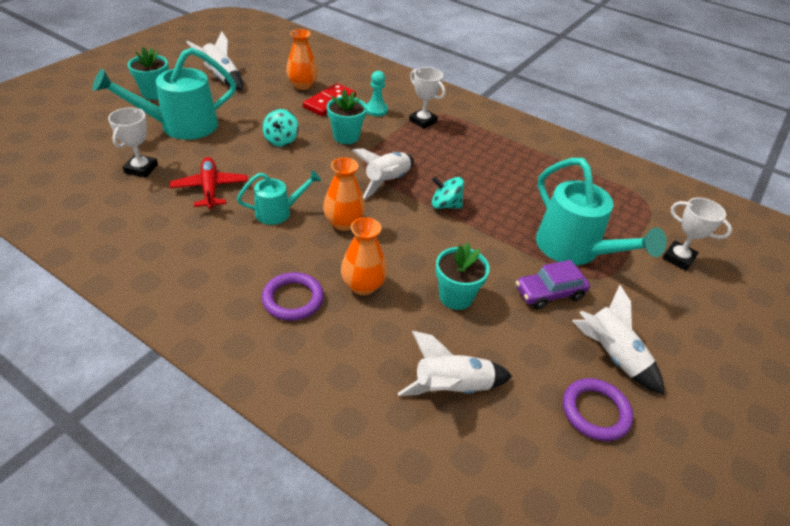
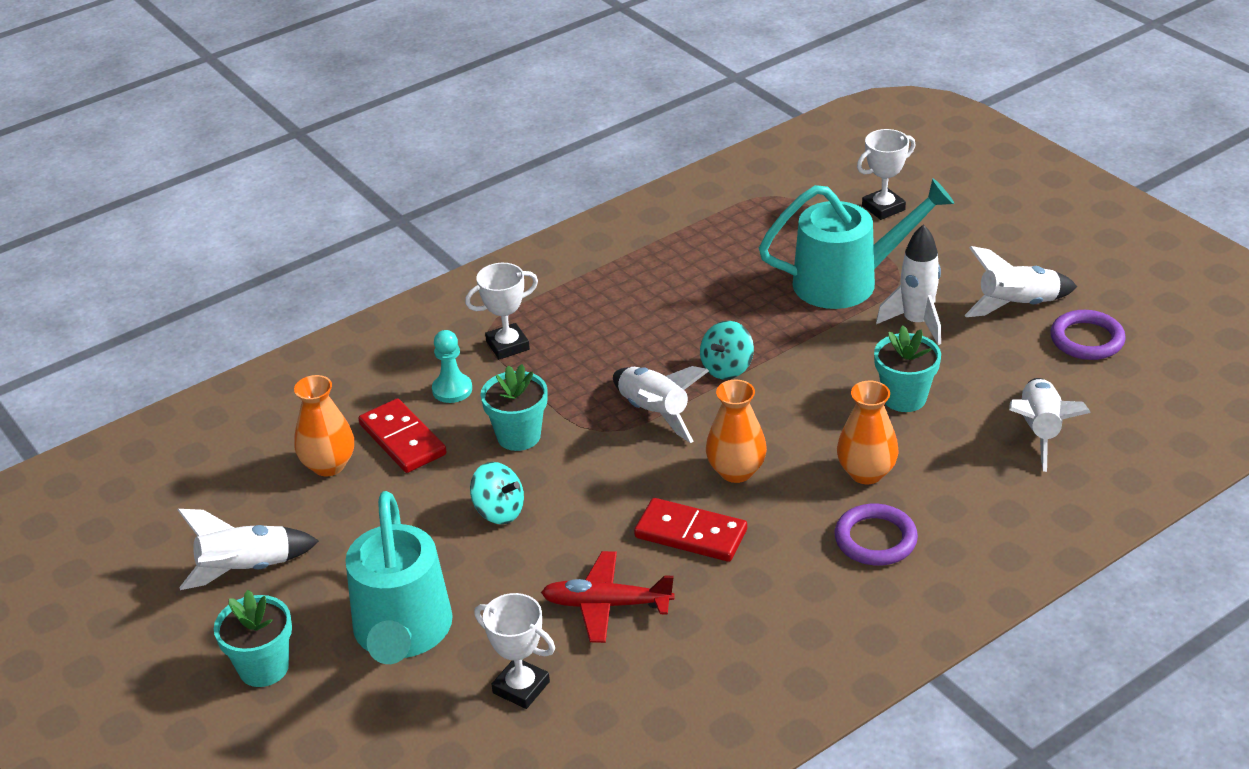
camera: 65 degrees left, 5 degrees down
turquoise watering can [237,170,321,225] -> red domino [634,498,747,562]
purple car [516,260,590,309] -> white rocket [876,224,941,345]

